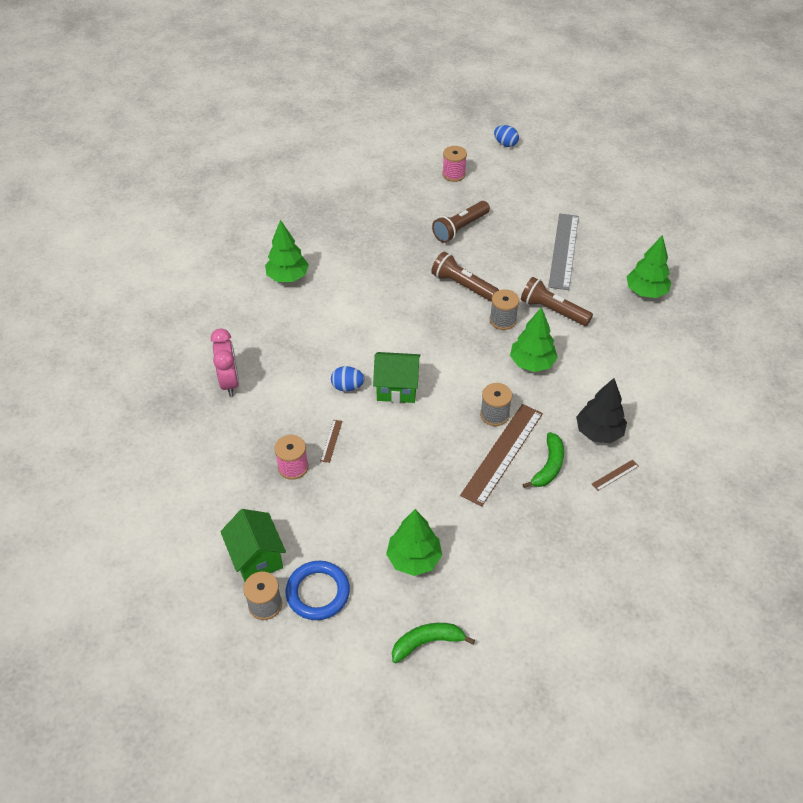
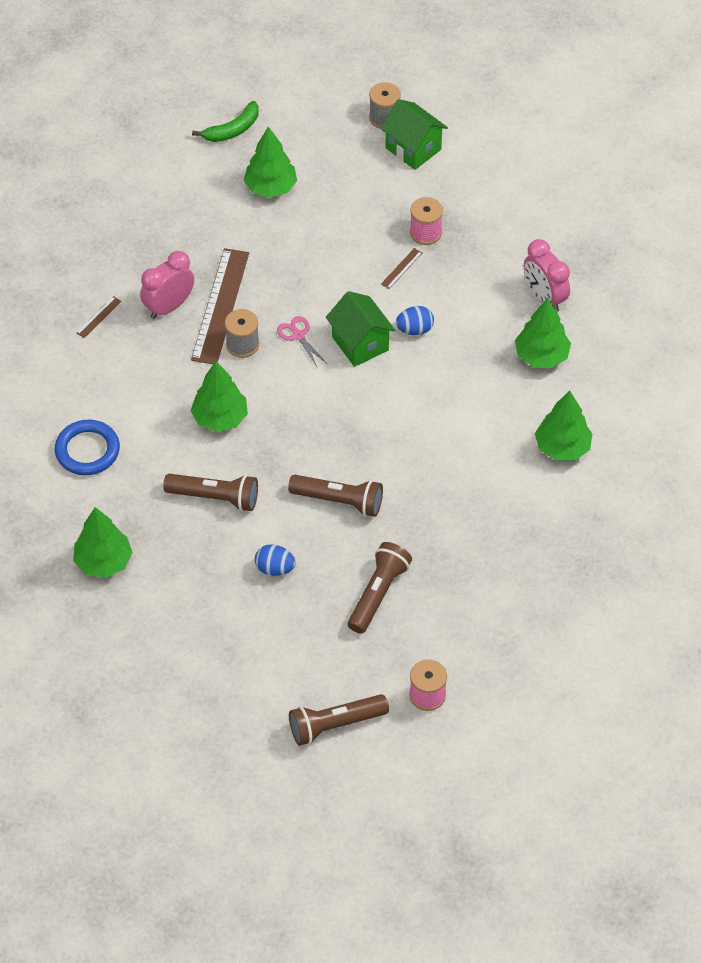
camera: 160 degrees right, 5 degrees up
blue ring [286,561,350,620] -> blue ring moved to [55,420,120,475]
brown ruler [320,420,342,463] -> brown ruler turned 45 degrees clockwise [381,248,422,289]
green house [373,352,420,403] -> green house turned 75 degrees clockwise [326,291,395,367]
grey spool [490,289,519,330] -> none
blue egg [494,125,519,147] -> blue egg moved to [255,545,296,576]
green banana [523,432,564,488] -> pink clock [140,251,194,319]
grey ruler [548,213,579,290] -> none
black tree [576,378,627,443] -> none
none -> pink scissors [277,316,327,367]
none -> brown flashlight [289,694,389,746]
none -> green tree [515,298,571,368]

